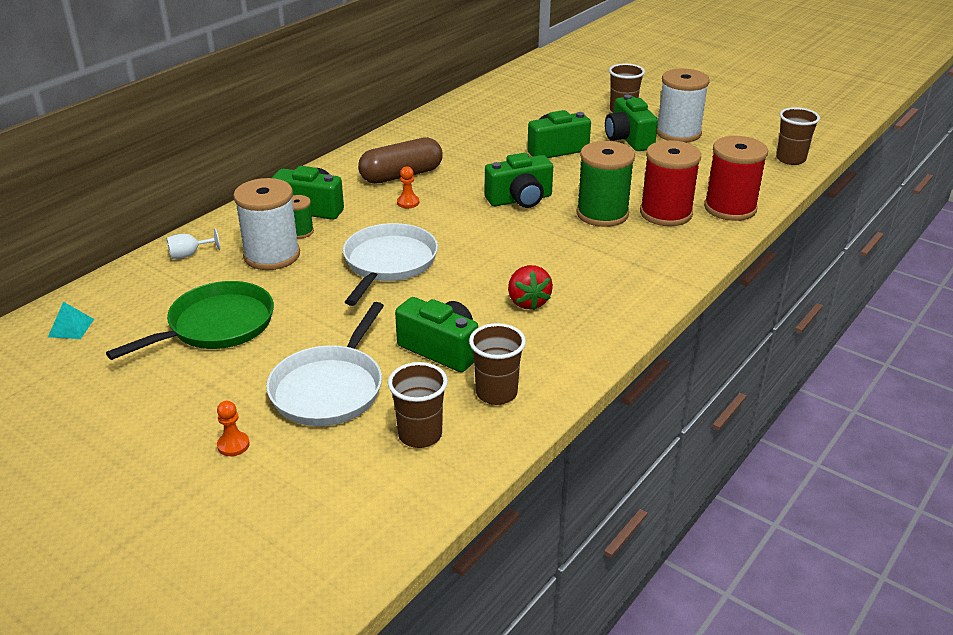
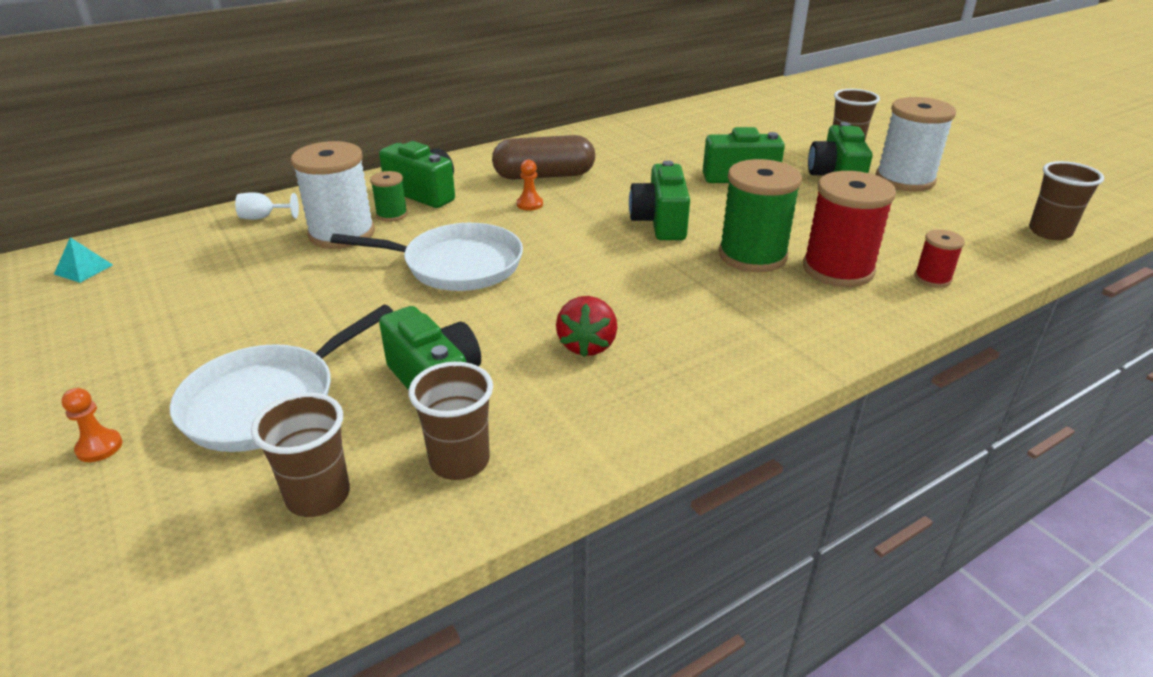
camera: 20 degrees right, 0 degrees up
green pan [106,281,274,360] -> none
white pan [343,223,438,306] -> white pan turned 60 degrees clockwise [330,223,523,291]
green camera [485,153,553,208] -> green camera turned 90 degrees clockwise [629,160,690,240]
red spool [704,136,768,221] -> red spool [914,229,965,288], size x0.50

